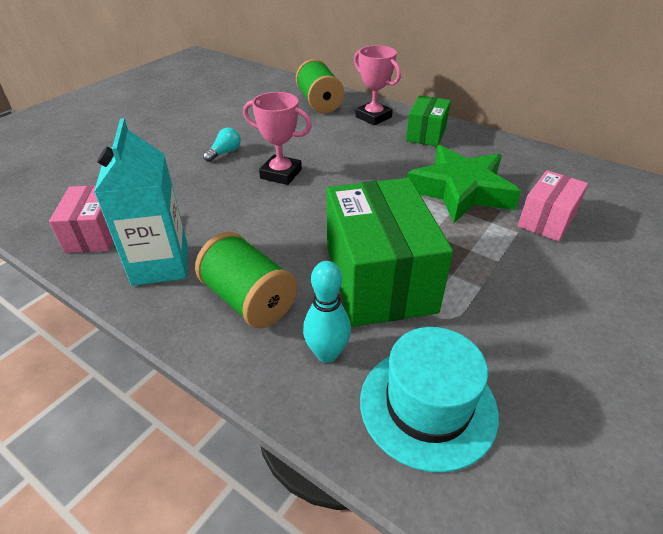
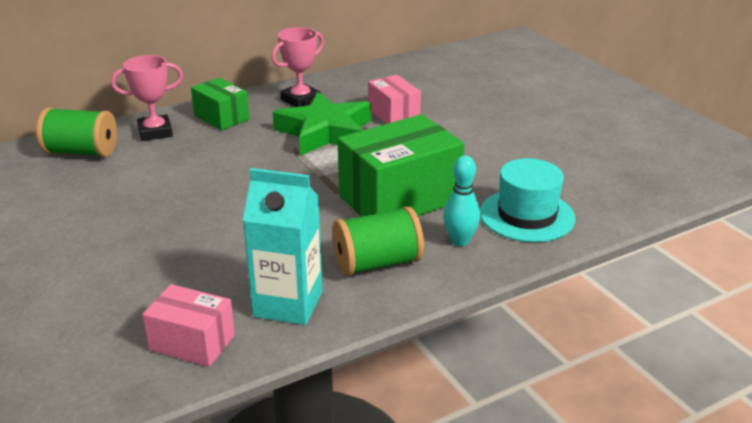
camera: 65 degrees left, 10 degrees down
turquoise light bulb [203,128,241,162] -> none
pink trophy [243,92,312,185] -> pink trophy moved to [271,27,324,107]
green box [326,178,453,327] -> green box turned 45 degrees counterclockwise [338,114,464,216]

